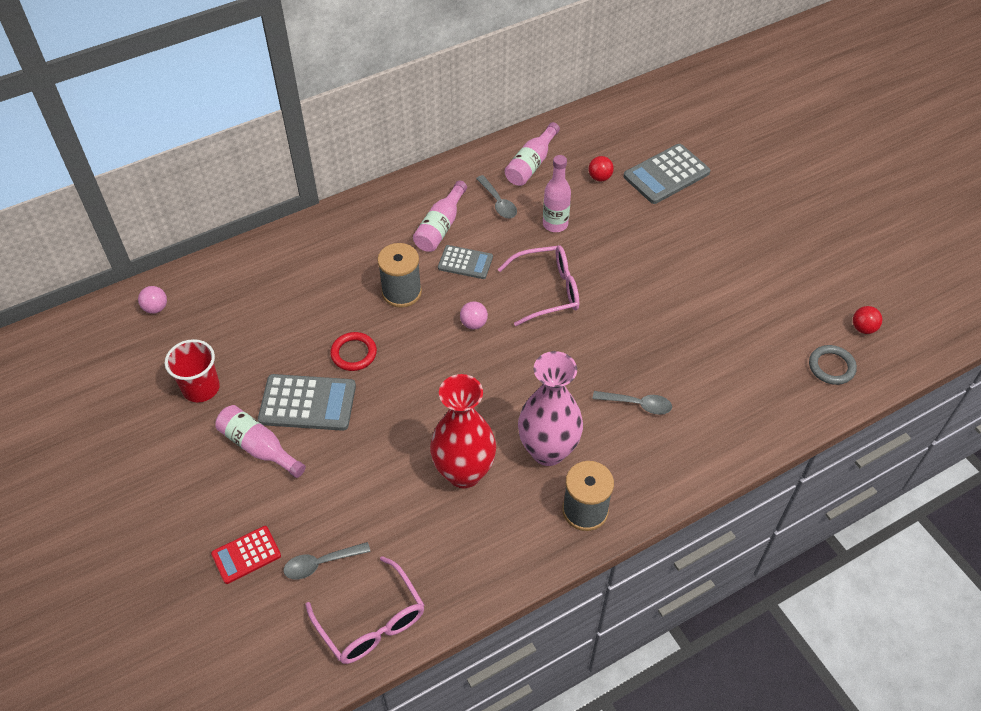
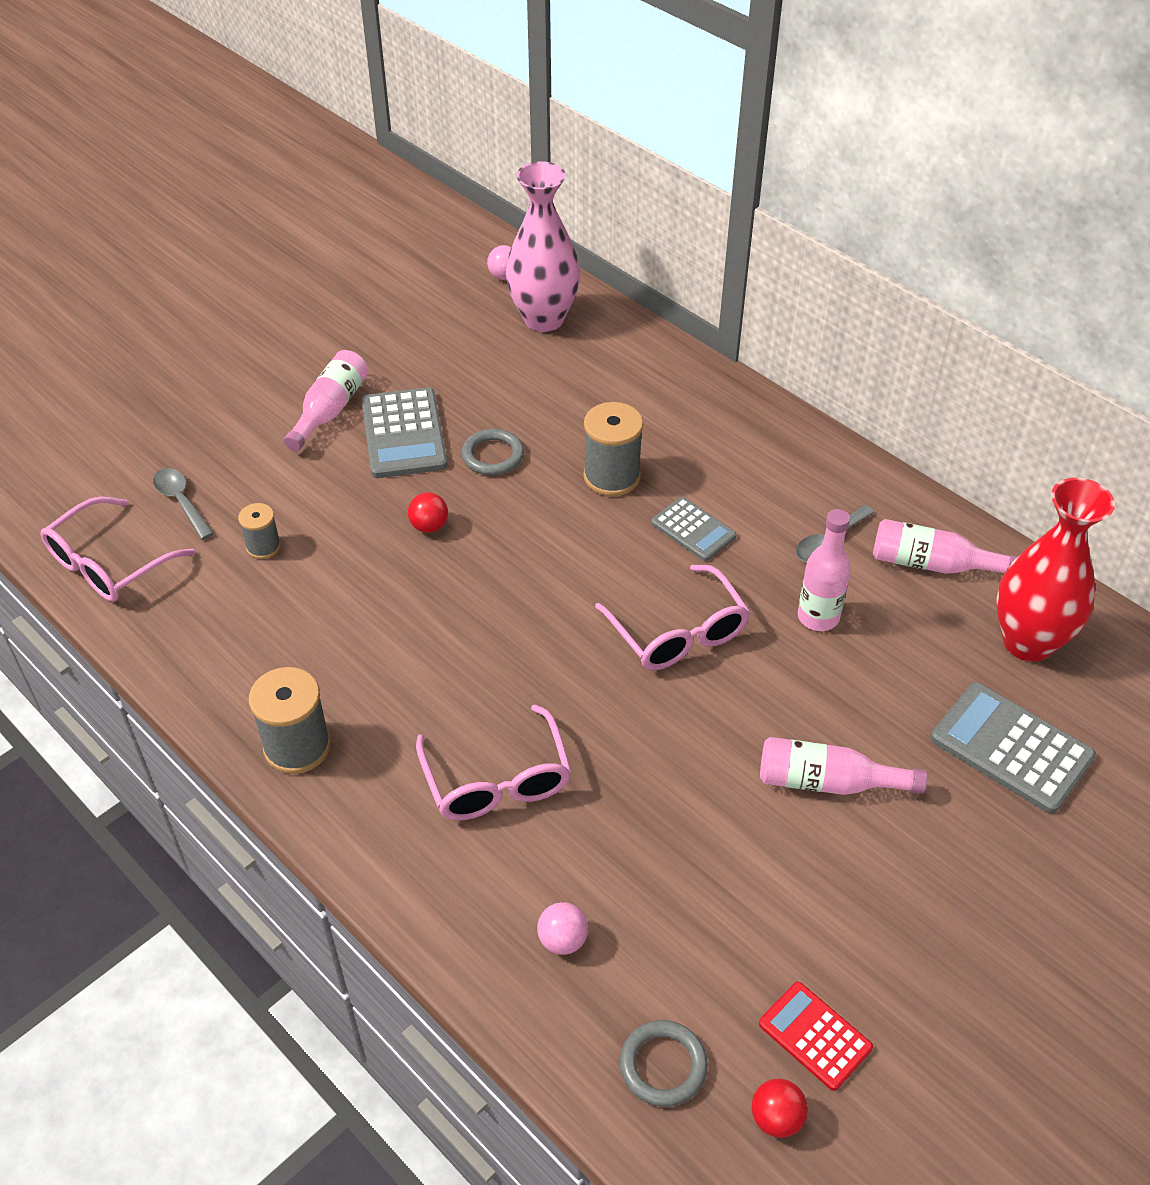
camera: 75 degrees right, 5 degrees down
red cup [165,339,220,403] -> none
red calculator [211,526,281,584] -> red calculator moved to [759,982,873,1091]
red ring [330,332,377,371] -> grey ring [461,429,524,475]
pink bottle [413,180,467,252] -> pink bottle moved to [760,737,927,795]
red vase [430,374,496,488] -> red vase moved to [996,477,1115,662]
grey calculator [438,245,493,279] -> grey calculator turned 45 degrees counterclockwise [651,497,737,561]
pink ball [460,301,488,329] -> pink ball moved to [537,902,588,955]
pink vase [518,351,583,466] -> pink vase moved to [506,161,580,332]
red ball [589,156,614,181] -> red ball moved to [408,492,448,533]
grey spoon [593,391,672,415] -> pink glasses [416,705,572,820]
none -> grey spool [238,503,281,559]

